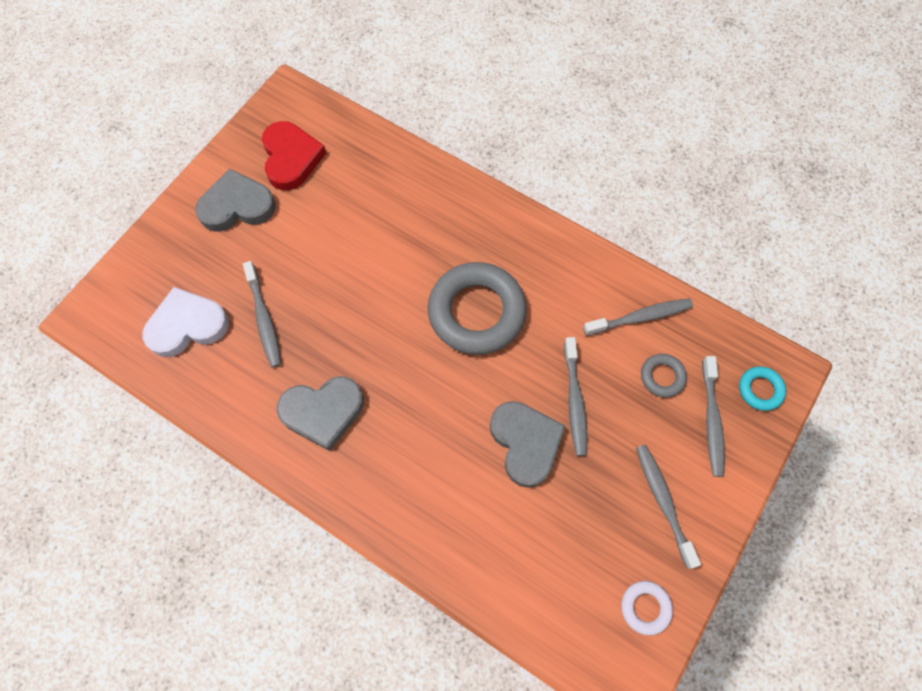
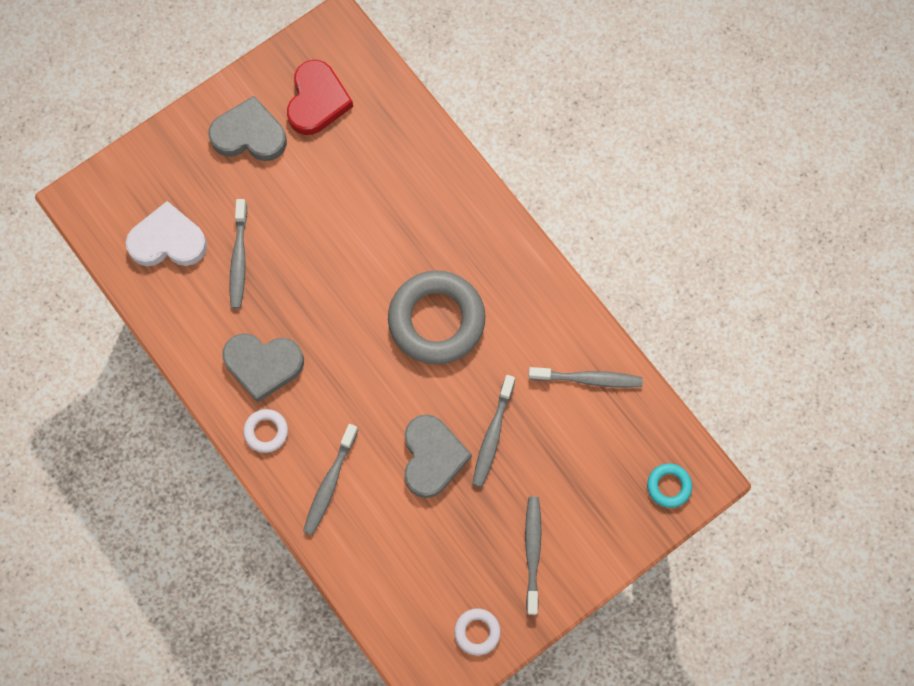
camera: 20 degrees right, 5 degrees up
grey ring [641,354,687,397] -> none
grey toothbrush [702,356,725,477] -> grey toothbrush moved to [303,424,358,535]
none -> white ring [243,409,288,453]

